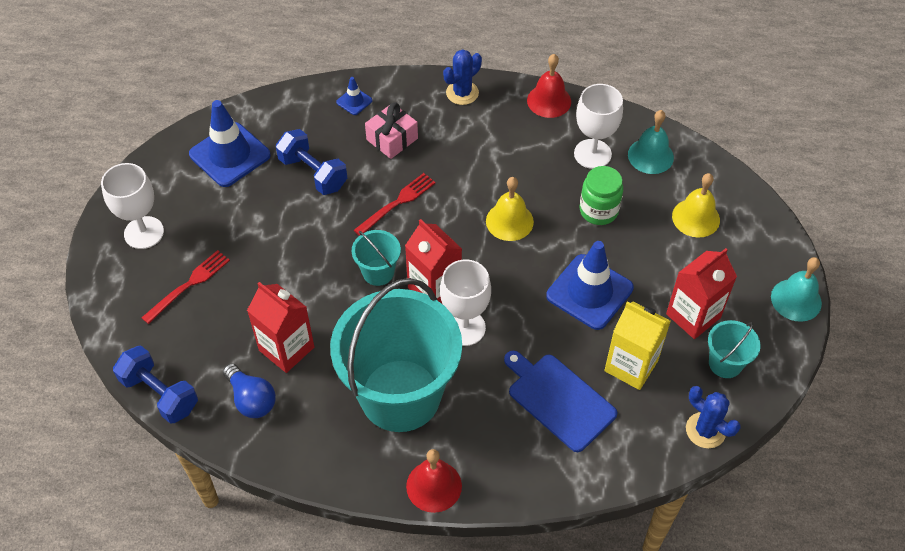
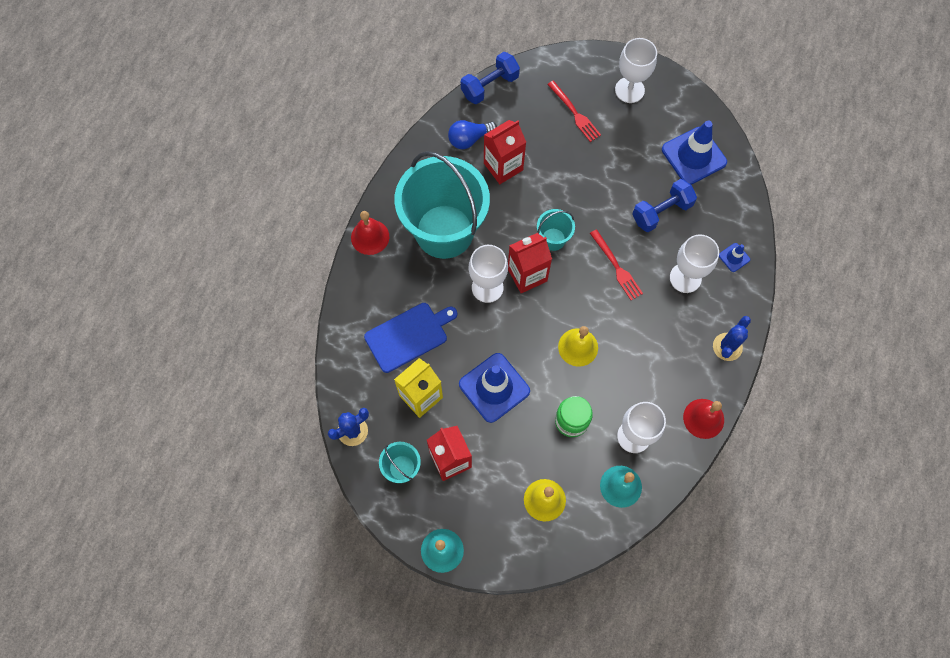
camera: 105 degrees right, 15 degrees up
pink gift [365,102,418,159] -> white goblet [670,234,719,293]
blue cactus [443,49,482,105] -> blue cactus turned 60 degrees clockwise [713,316,751,361]

